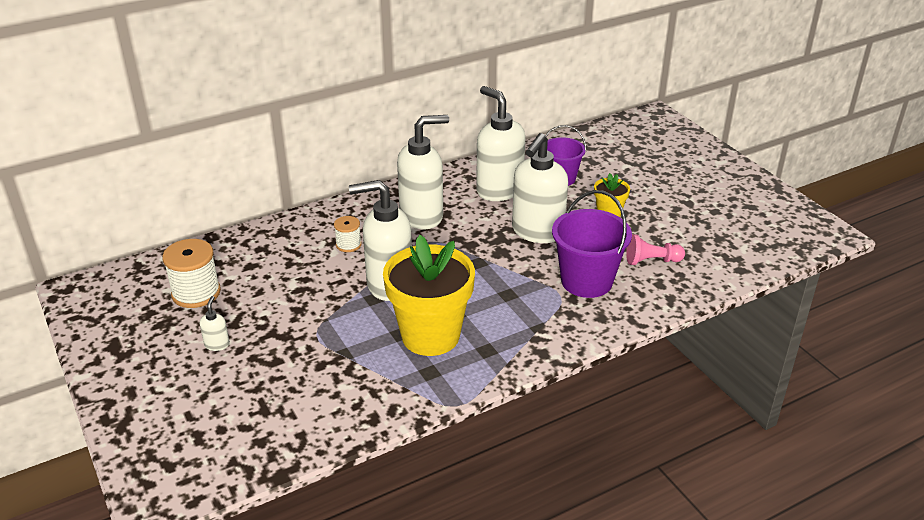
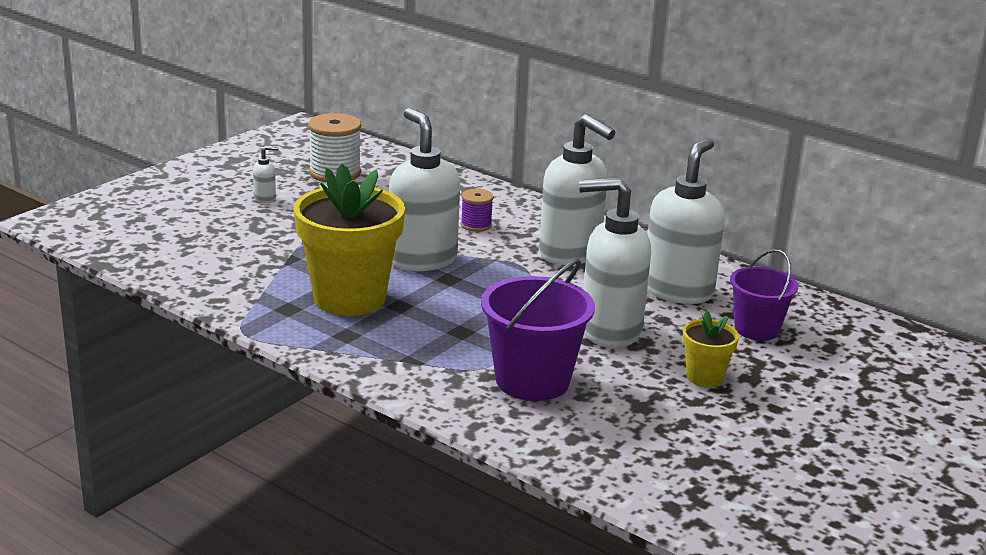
camera: 65 degrees right, 10 degrees down
white spool [334,216,362,252] -> purple spool [461,189,494,232]
pink pawn [626,234,685,265] -> none

